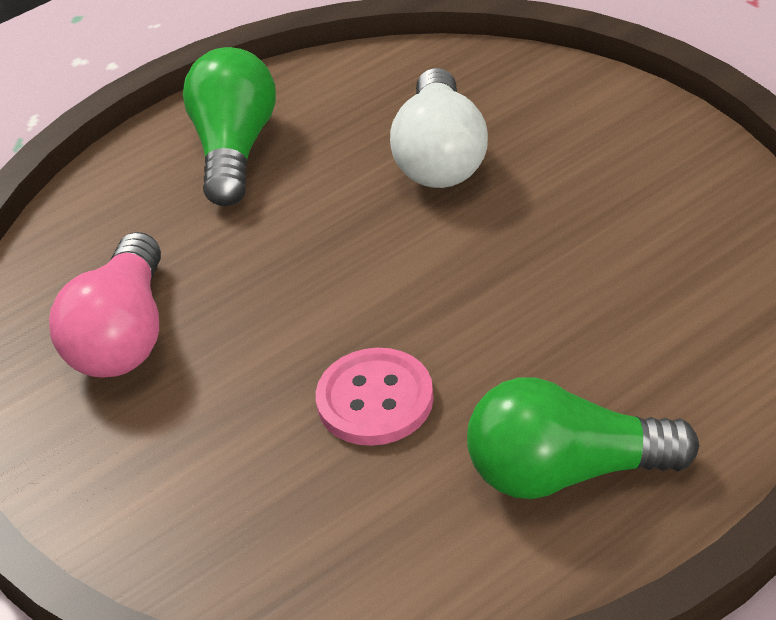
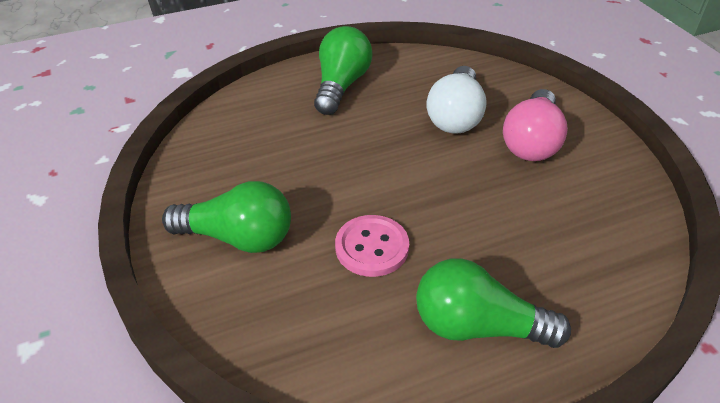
camera: 10 degrees right, 0 degrees up
pink light bulb [49,232,161,378] -> pink light bulb moved to [503,89,568,161]
none -> green light bulb [162,181,291,253]

